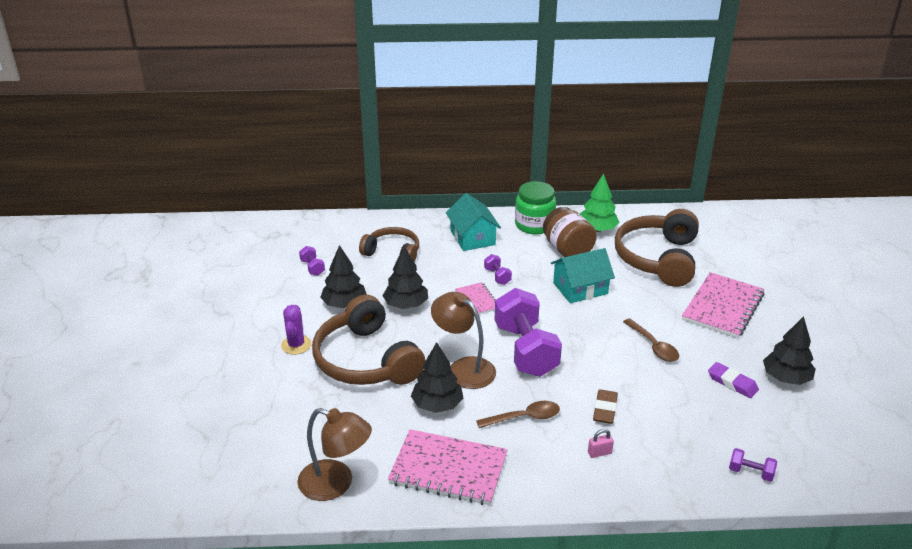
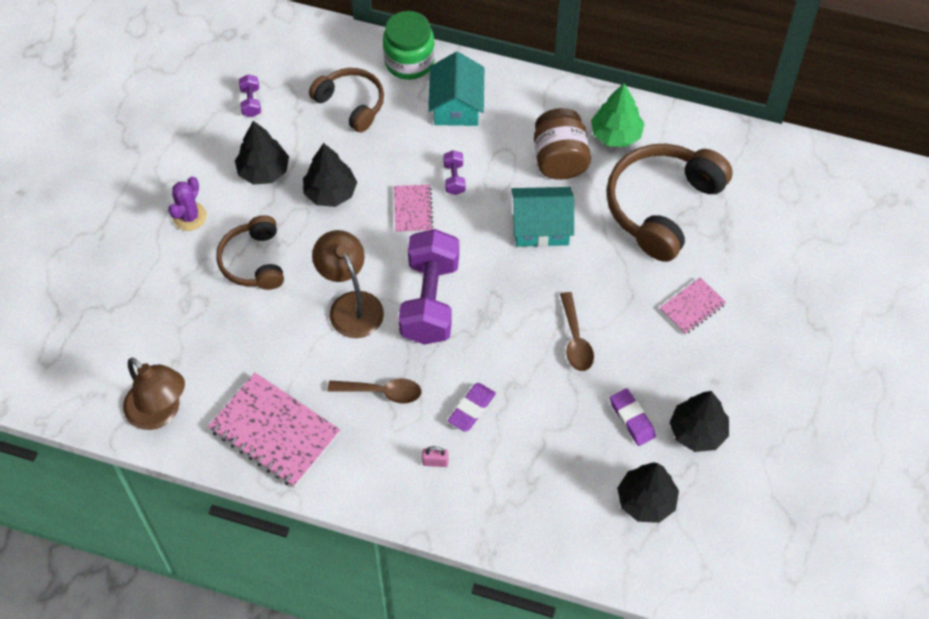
camera: 20 degrees right, 25 degrees up
brown headphones [312,295,425,385] -> brown headphones [216,215,284,290], size x0.60
black tree [411,342,463,413] -> black tree moved to [617,463,679,523]
green jar [515,181,556,234] -> green jar moved to [383,11,435,80]
brown eraser [593,389,618,424] -> purple eraser [448,383,496,432]
pink notebook [682,272,764,338] -> pink notebook [660,277,726,335], size x0.53
purple dumbbell [729,448,777,482] -> none

